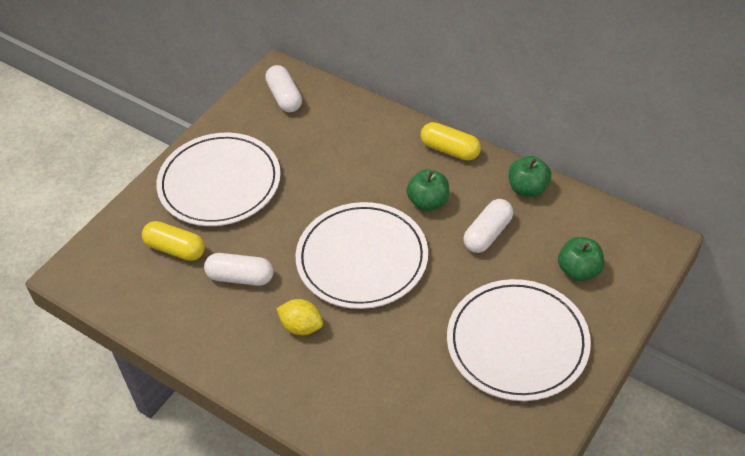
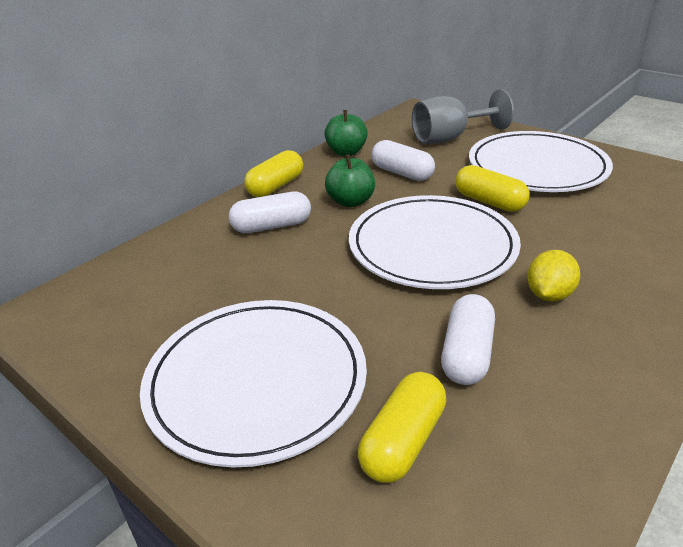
camera: 85 degrees left, 15 degrees down
white capsule [265,65,302,112] -> white capsule moved to [229,192,311,233]
green apple [558,237,604,281] -> grey goblet [412,89,514,144]
none -> yellow capsule [455,165,530,212]

